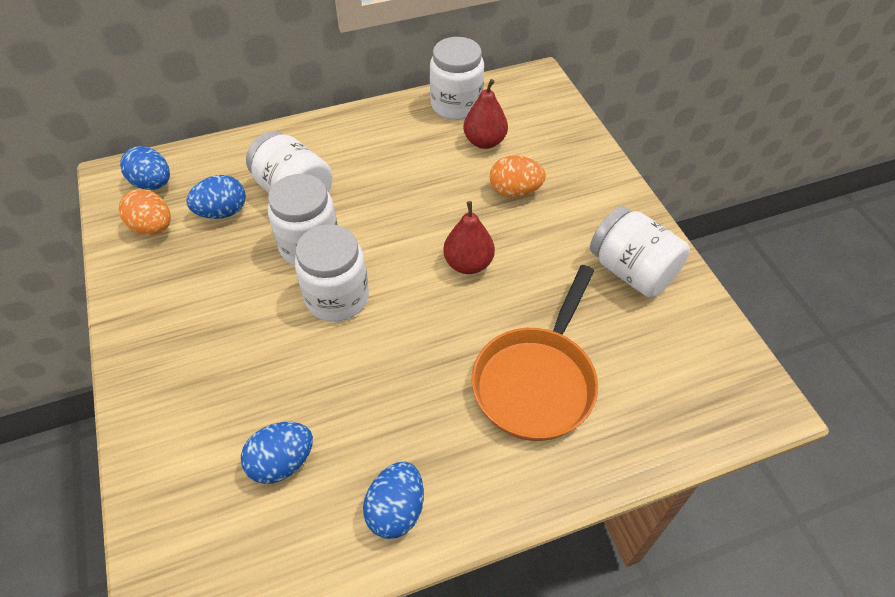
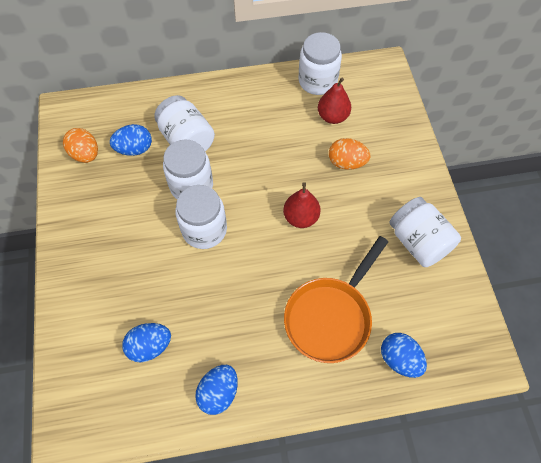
camera: 10 degrees right, 10 degrees up
blue egg [120,146,170,190] -> blue egg moved to [381,333,427,378]

